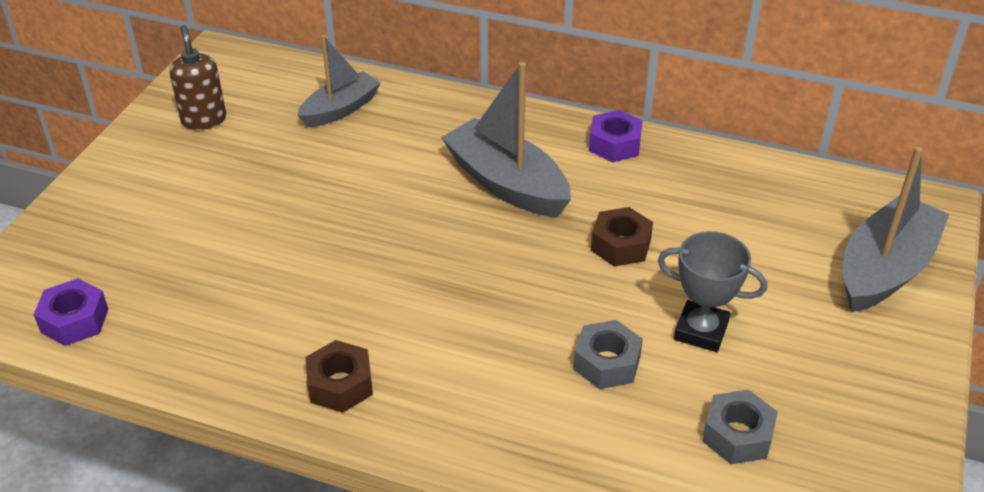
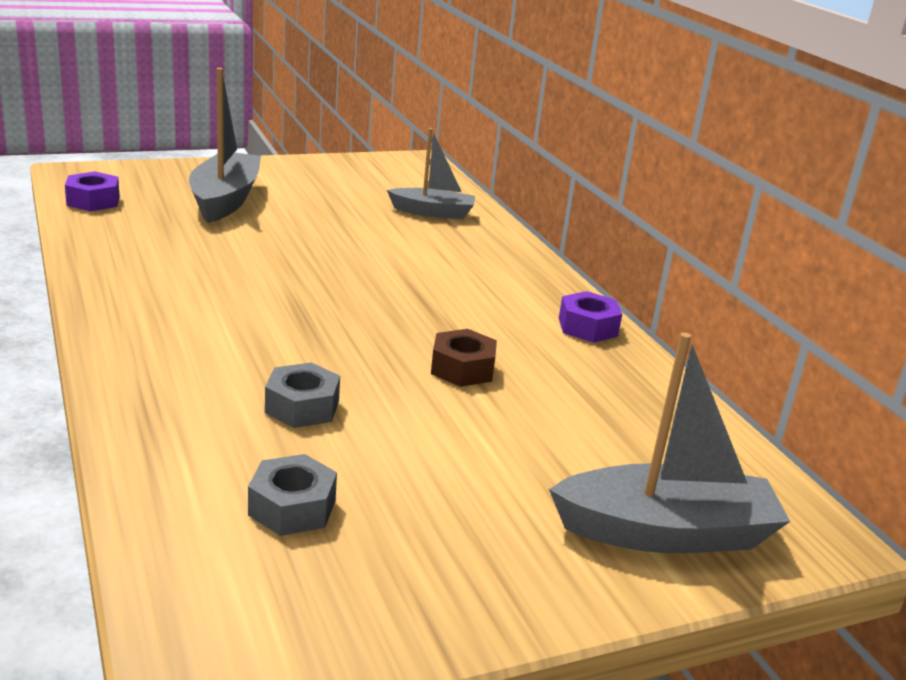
camera: 45 degrees right, 15 degrees down
brown soap dispenser [170,25,226,130] -> none
brown nut [306,340,373,413] -> none
grey boat [441,62,571,217] -> grey boat moved to [189,68,261,223]
grey trophy [658,231,767,352] -> none

